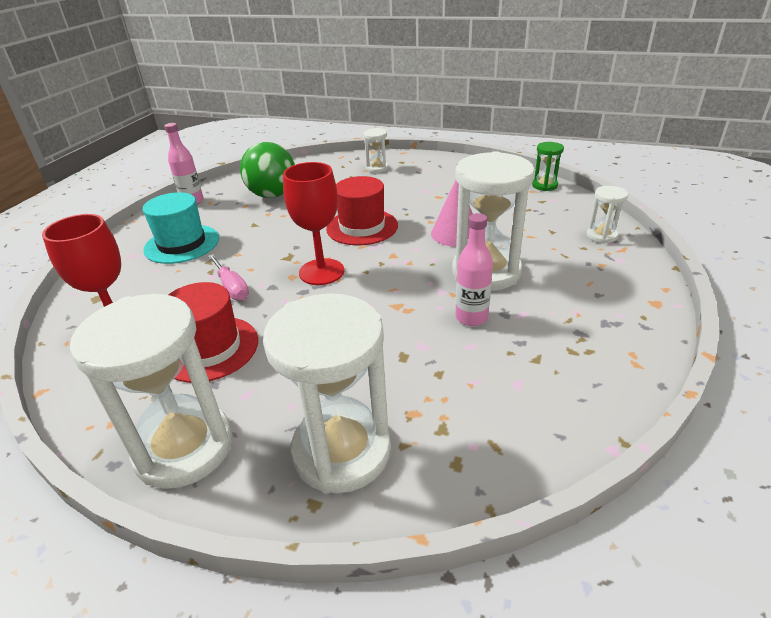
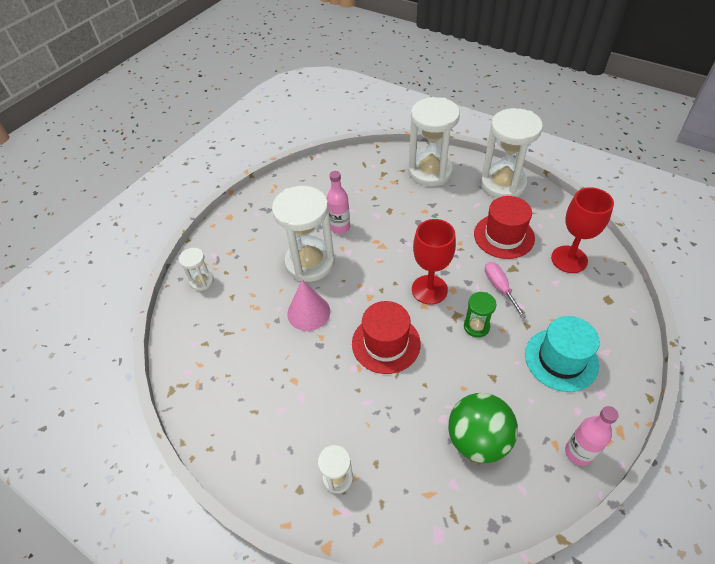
camera: 165 degrees left, 15 degrees up
green hourglass [532,142,564,191] -> green hourglass moved to [464,292,497,338]

